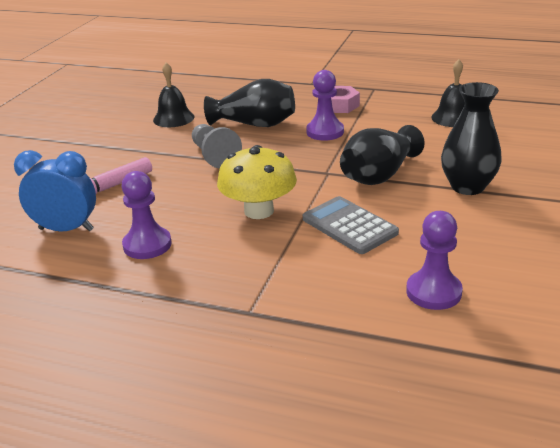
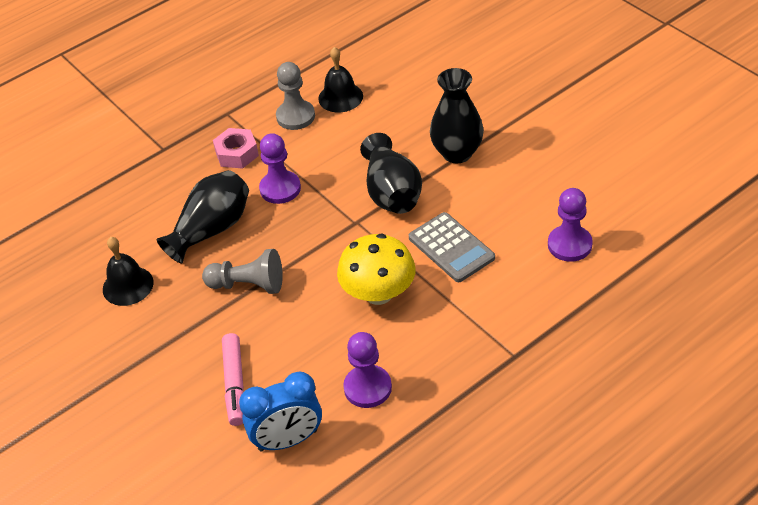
camera: 55 degrees left, 15 degrees up
blue clock [14,150,96,231] -> blue clock turned 150 degrees counterclockwise [239,372,322,452]
grey calculator [303,196,399,254] -> grey calculator turned 120 degrees counterclockwise [409,212,495,282]
none -> grey pawn [276,62,315,130]

